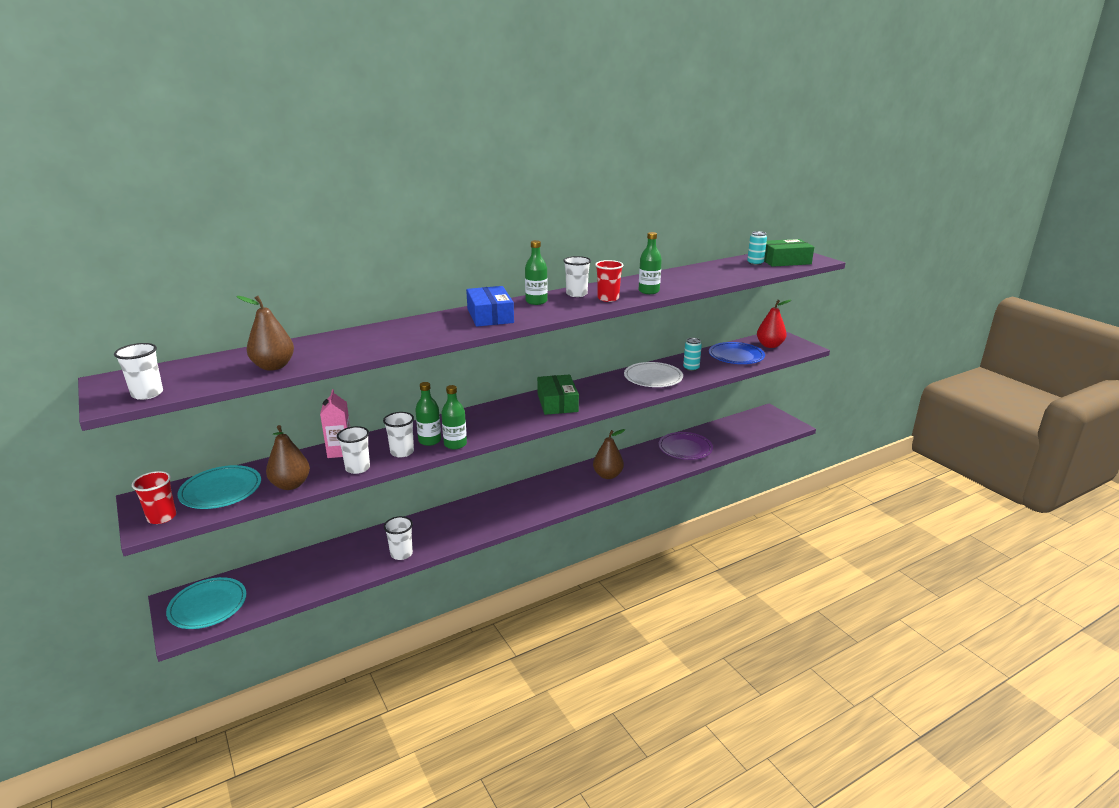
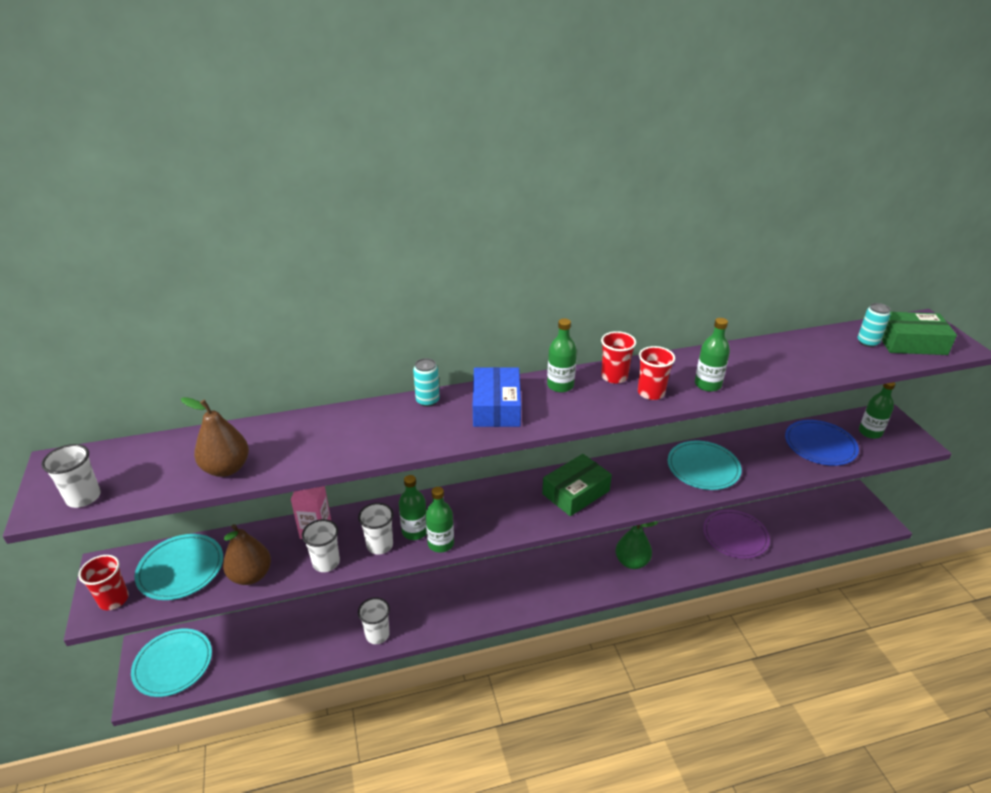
camera: 15 degrees right, 10 degrees up
green box [537,375,579,415] -> green box turned 45 degrees clockwise [542,454,612,516]
white cup [563,256,591,297] -> red cup [601,331,636,384]
brown pear [593,429,625,479] -> green pear [615,521,658,569]
white plate [624,362,683,387] -> turquoise plate [668,441,742,490]
turquoise can [683,338,702,371] -> turquoise can moved to [413,358,440,407]
red pear [757,300,791,348] -> green bottle [859,382,895,439]

